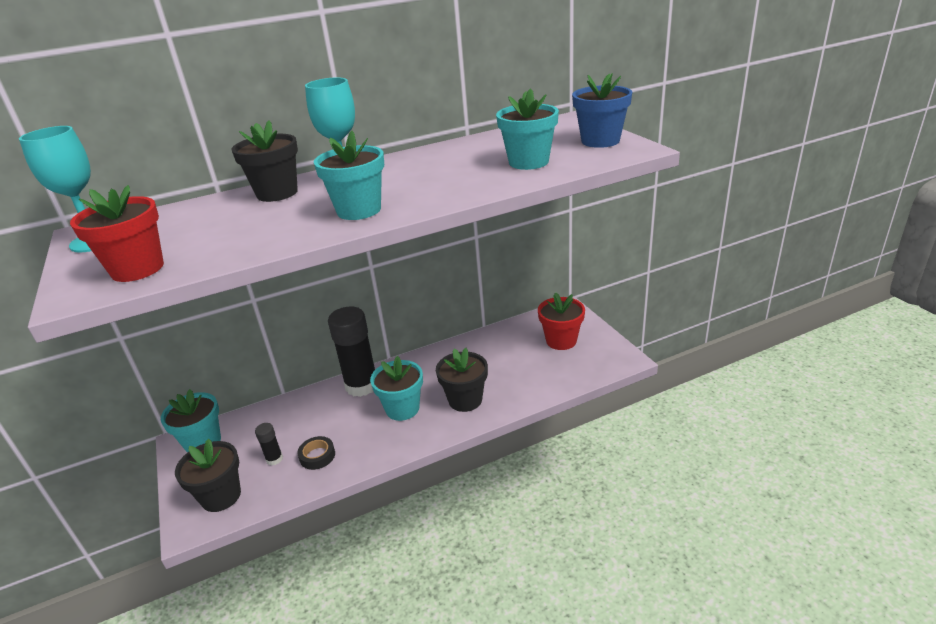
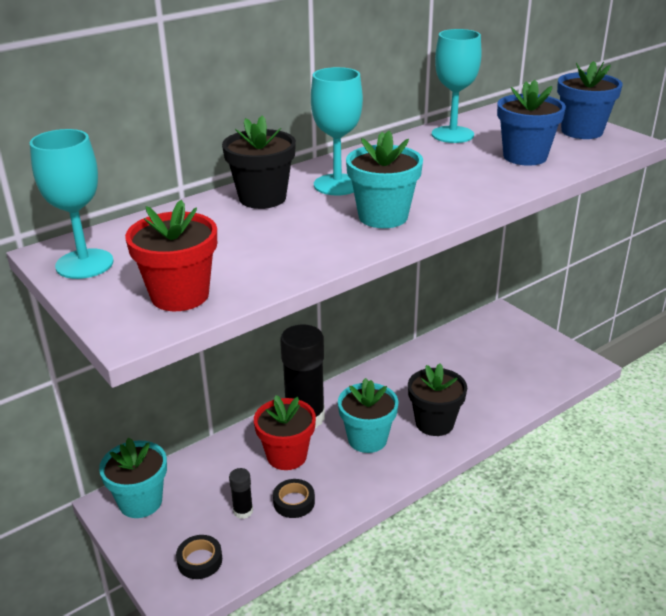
camera: 15 degrees left, 0 degrees up
black flower pot [175,438,241,512] -> black tape [176,535,222,579]
turquoise flower pot [496,88,559,170] -> blue flower pot [497,80,566,166]
red flower pot [538,292,585,350] -> red flower pot moved to [254,395,316,470]
none -> turquoise goblet [432,29,482,143]

